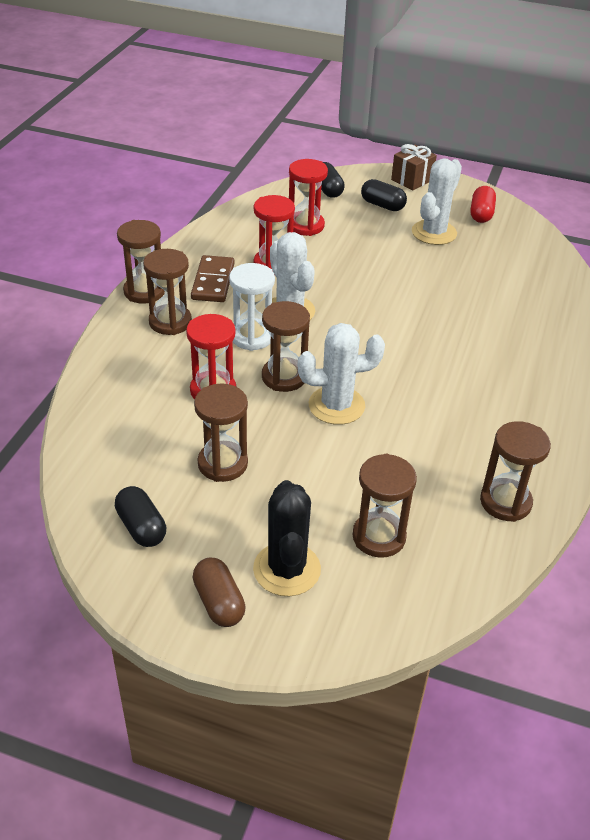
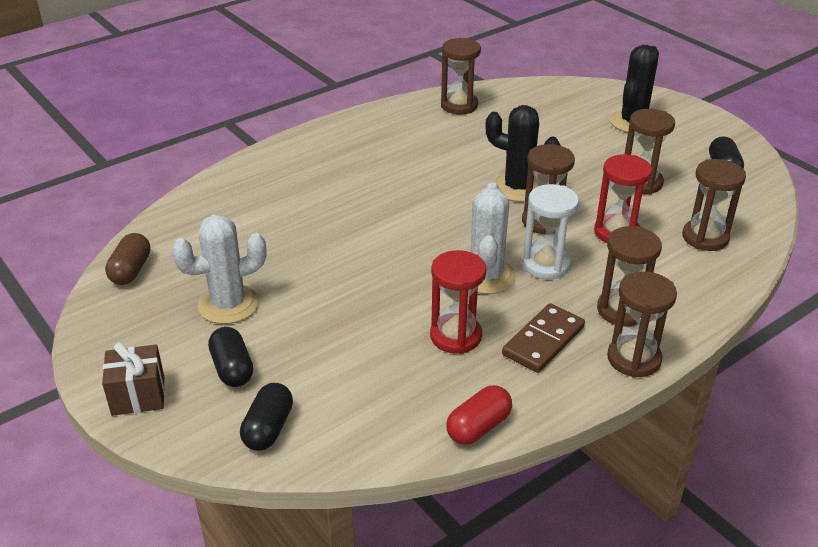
camera: 145 degrees left, 5 degrees down
brown capsule [193,558,246,627] -> brown capsule moved to [105,233,151,285]
red hourglass [289,159,328,236] -> none
white cactus [298,323,385,425] -> black cactus [485,105,561,202]
brown hourglass [353,453,417,558] -> brown hourglass moved to [682,159,746,251]
red capsule [470,186,496,223] -> red capsule moved to [446,385,512,445]

